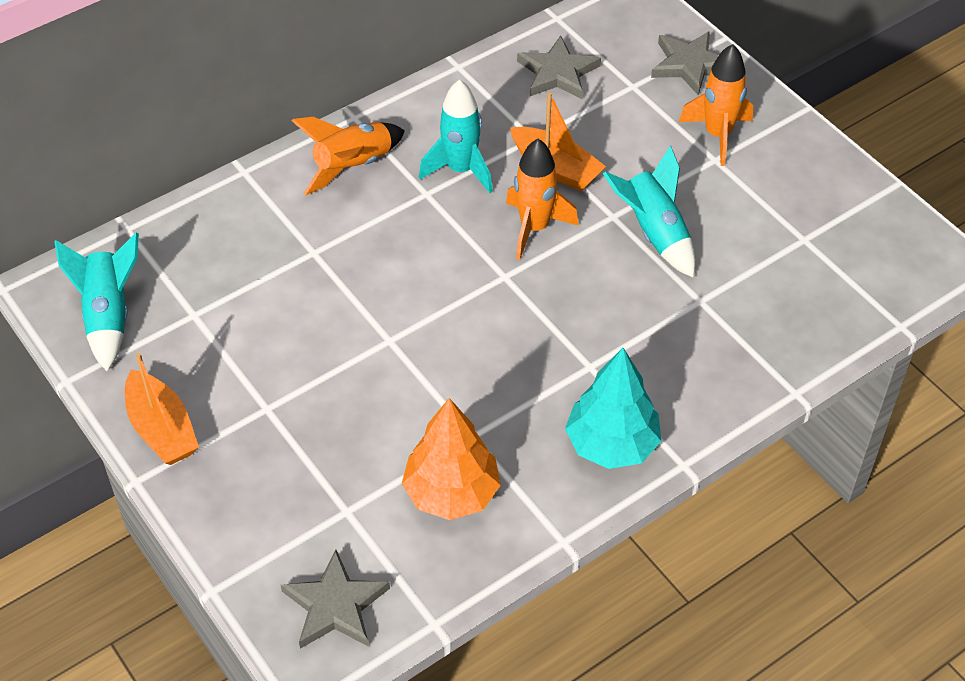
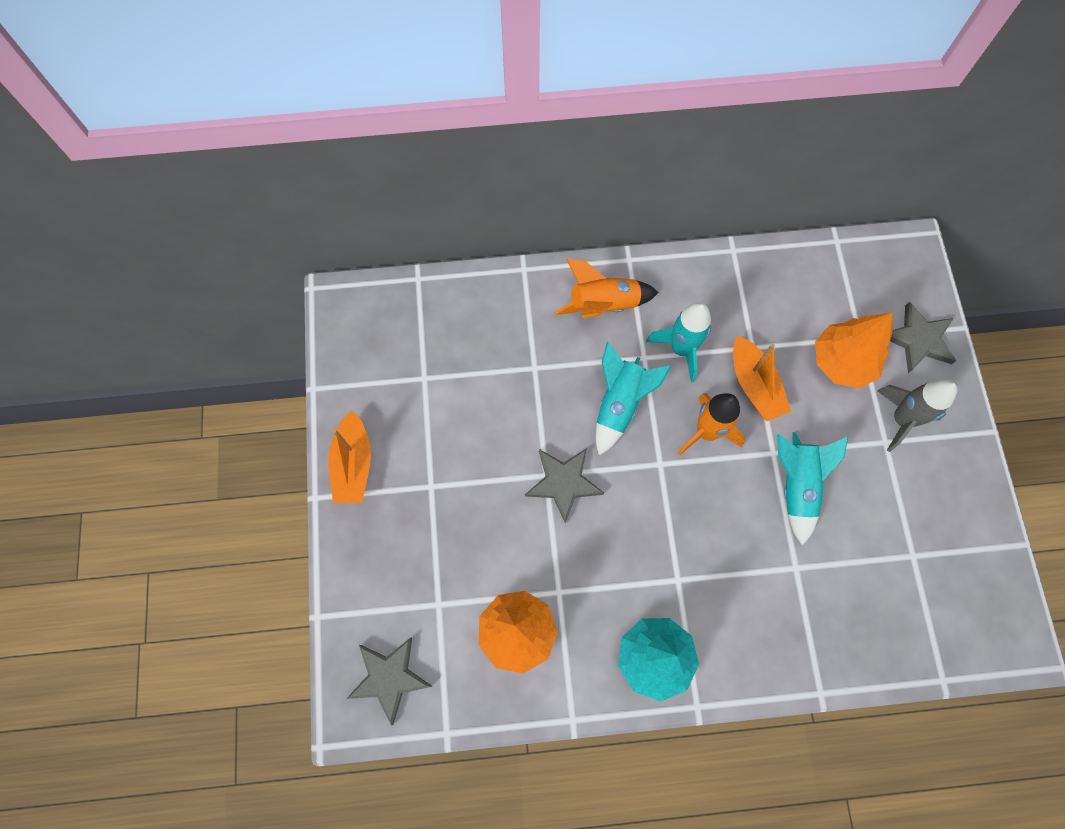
camera: 30 degrees right, 20 degrees up
turquoise rocket [54,232,139,371] -> turquoise rocket moved to [596,342,671,455]
grey star [517,35,601,99] -> grey star moved to [525,448,604,523]
orange rocket [679,44,753,166] -> grey rocket [878,380,957,452]
none -> orange tree [815,312,893,388]

